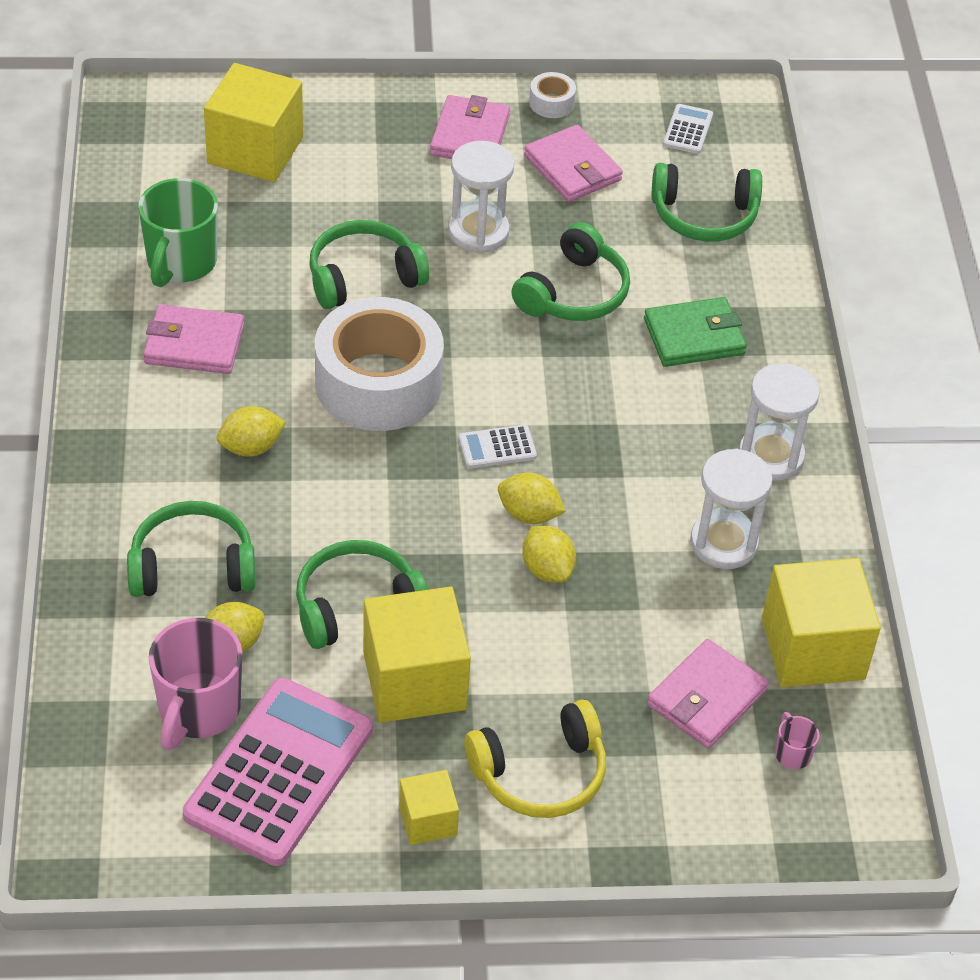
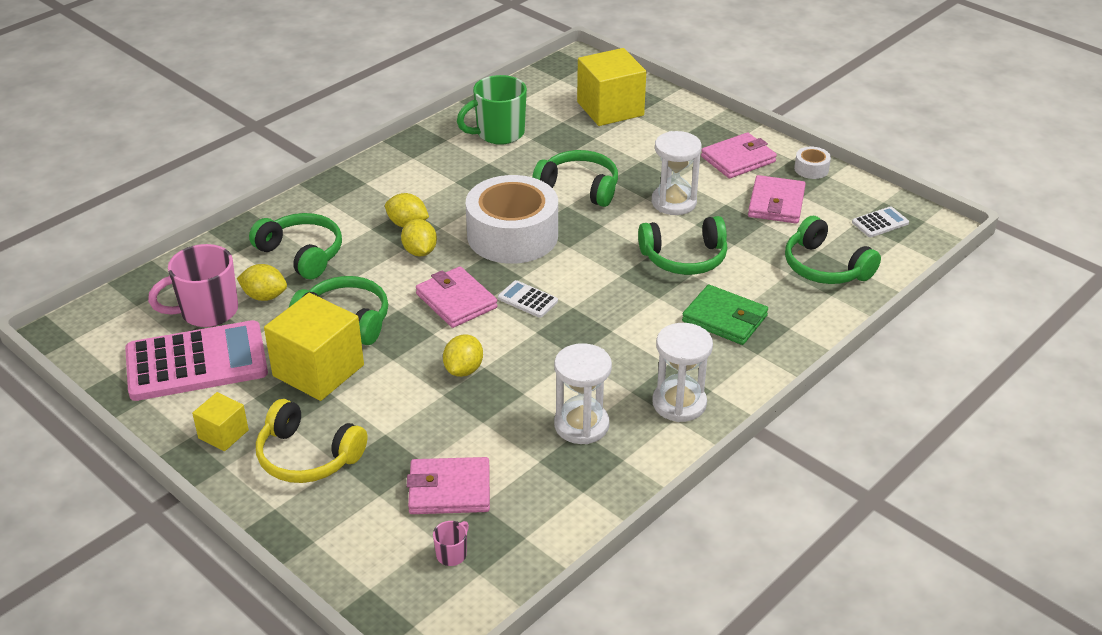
camera: 50 degrees right, 10 degrees down
pink wallet [143,305,244,374] -> pink wallet moved to [416,266,498,328]
yellow lemon [498,473,566,524] -> yellow lemon moved to [401,219,437,256]
yellow cube [762,558,881,687] -> none

